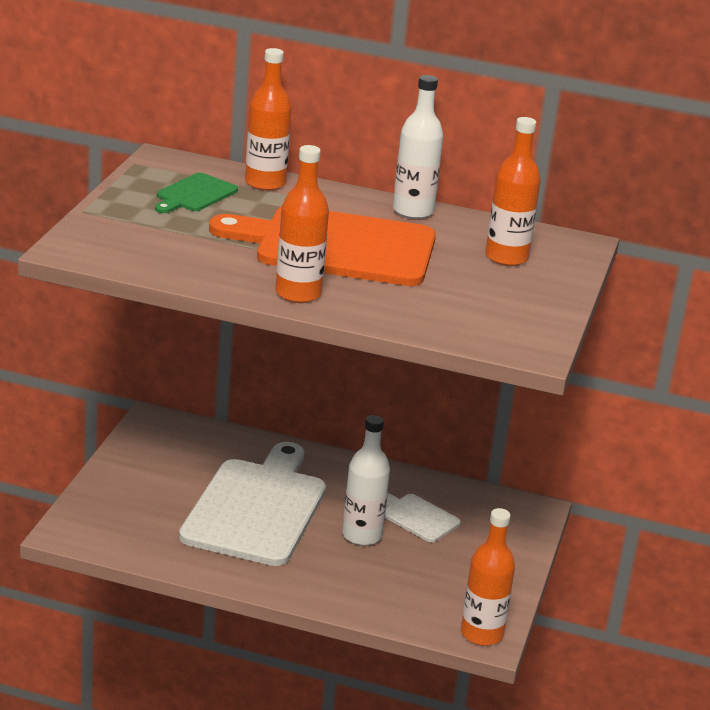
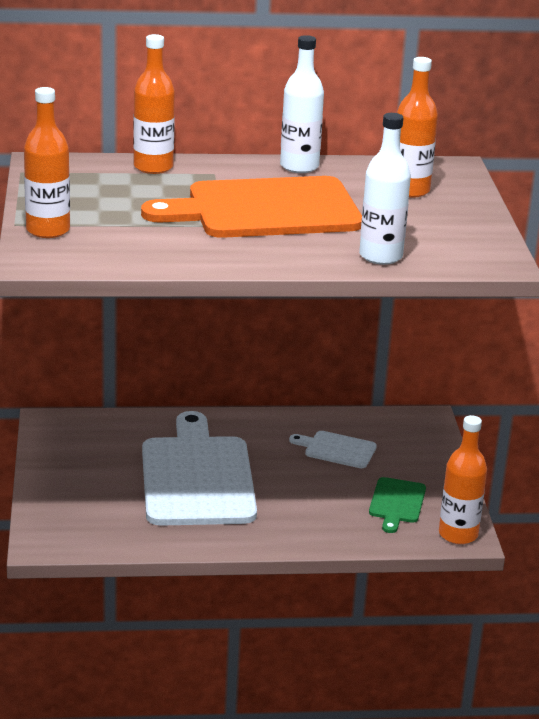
camera: 20 degrees left, 0 degrees up
green cutting board [155,173,238,213] -> green cutting board moved to [369,477,426,533]
orange bottle [276,145,329,303] -> orange bottle moved to [24,87,70,238]
white bottle [342,415,390,546] -> white bottle moved to [359,113,411,265]

